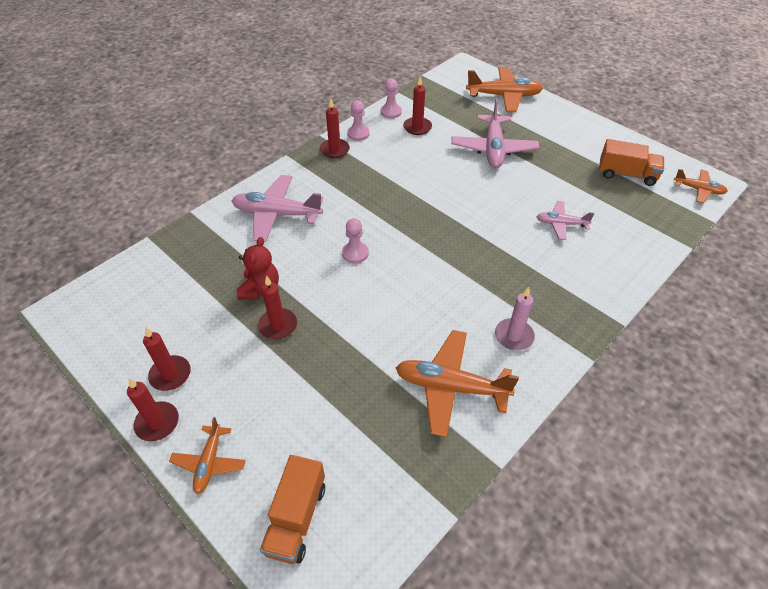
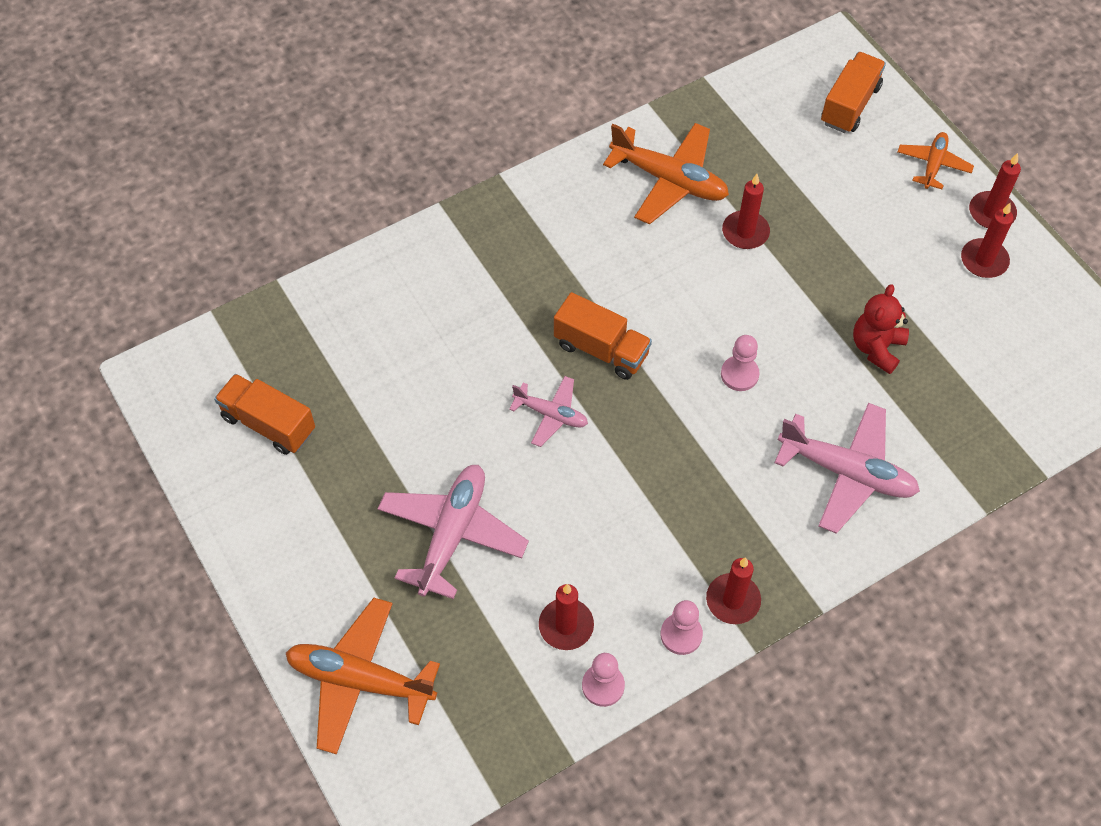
camera: 165 degrees left, 10 degrees up
red candle [258,275,297,339] -> red candle moved to [722,174,770,249]
pink candle [495,287,535,350] -> none
pink plane [536,201,595,240] -> pink plane moved to [509,376,588,447]
orange plane [674,169,728,203] -> none
none -> orange truck [554,292,652,380]

